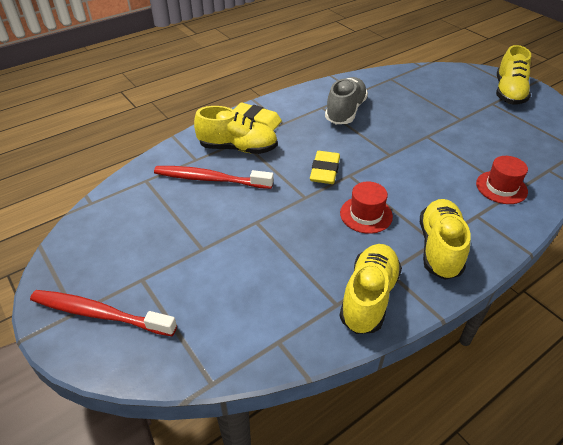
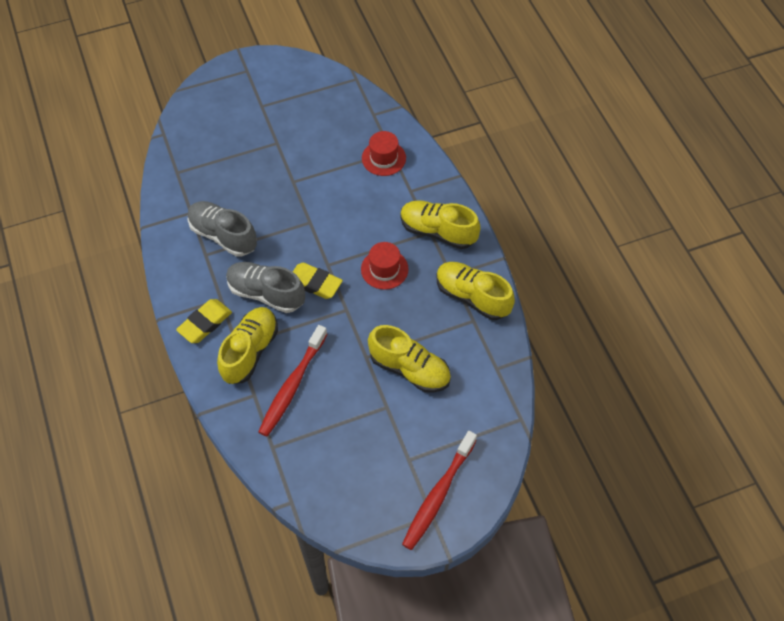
camera: 75 degrees left, 15 degrees up
yellow shoe [496,45,531,105] -> yellow shoe moved to [368,325,451,393]
none -> grey shoe [226,262,305,313]

